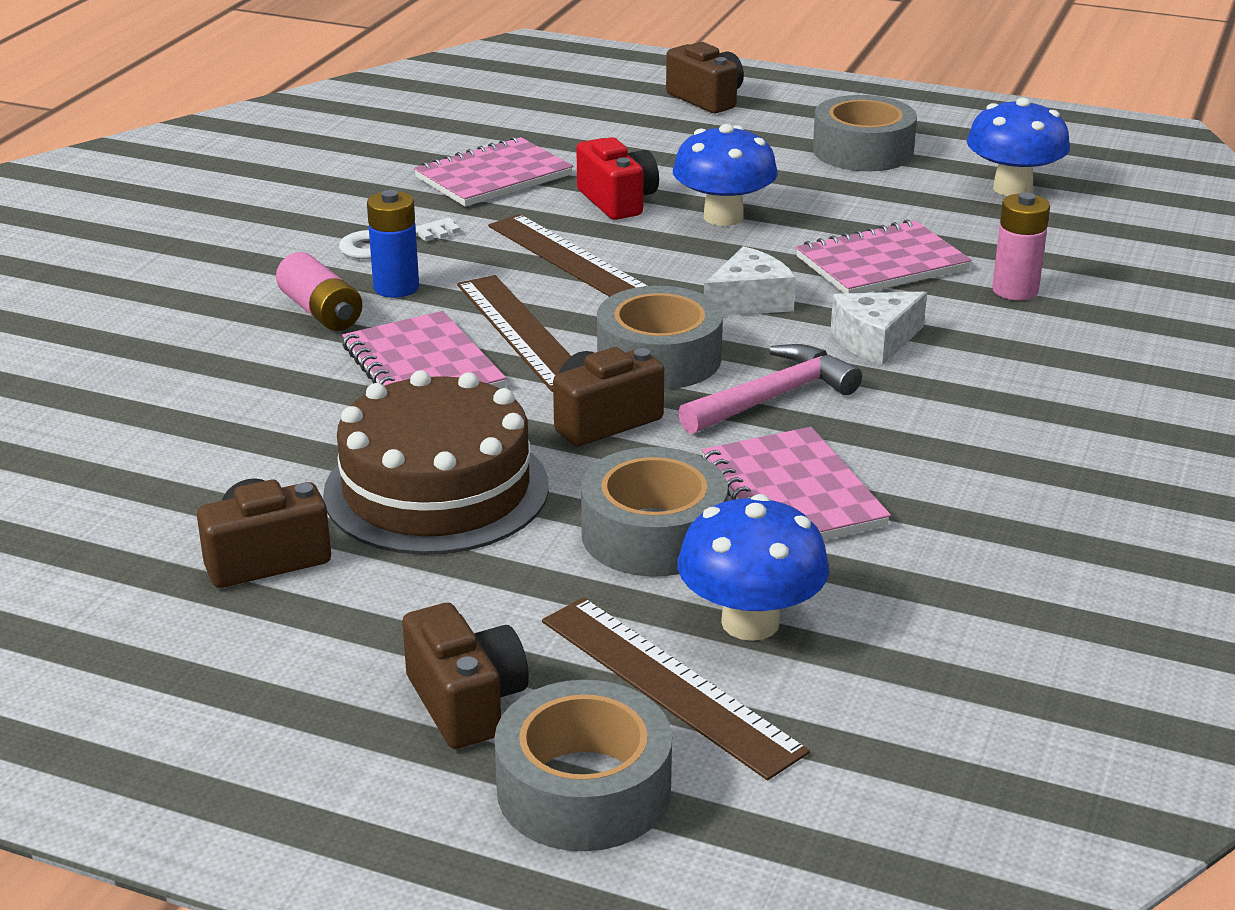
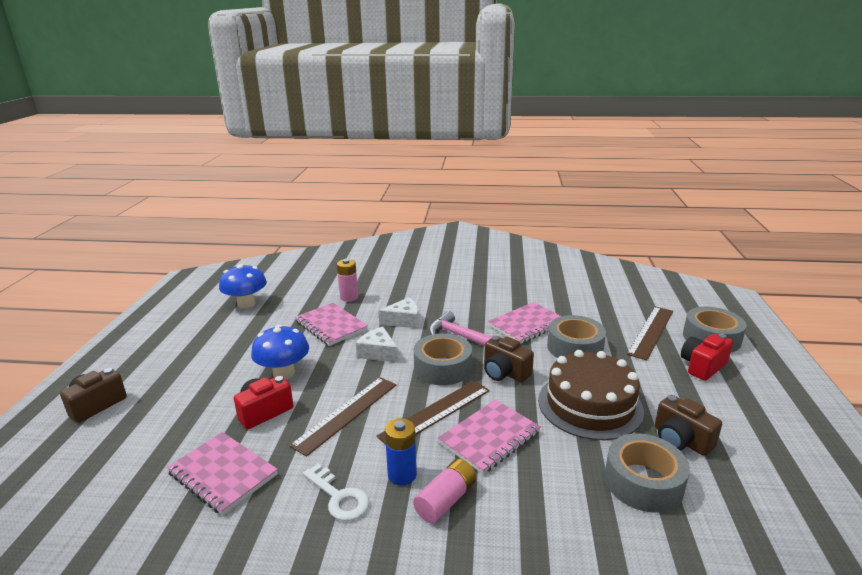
camera: 105 degrees left, 5 degrees down
brown camera [402,603,529,749] -> red camera [681,334,733,381]
blue mushroom [678,494,829,641] -> none
grey tape [813,95,917,171] -> grey tape moved to [604,433,690,513]
white cheese [831,292,927,365] -> white cheese turned 60 degrees counterclockwise [378,297,419,328]

